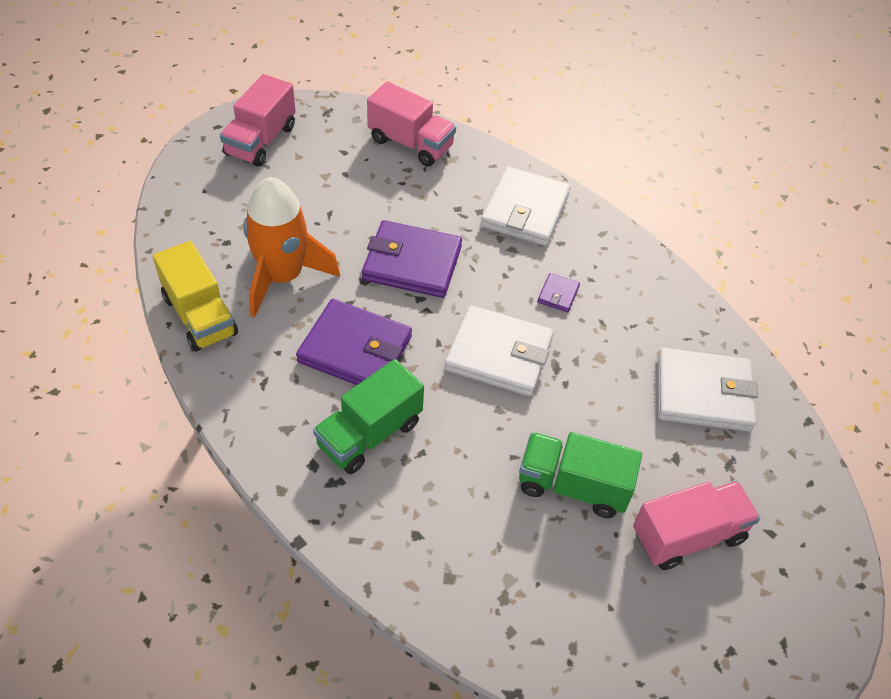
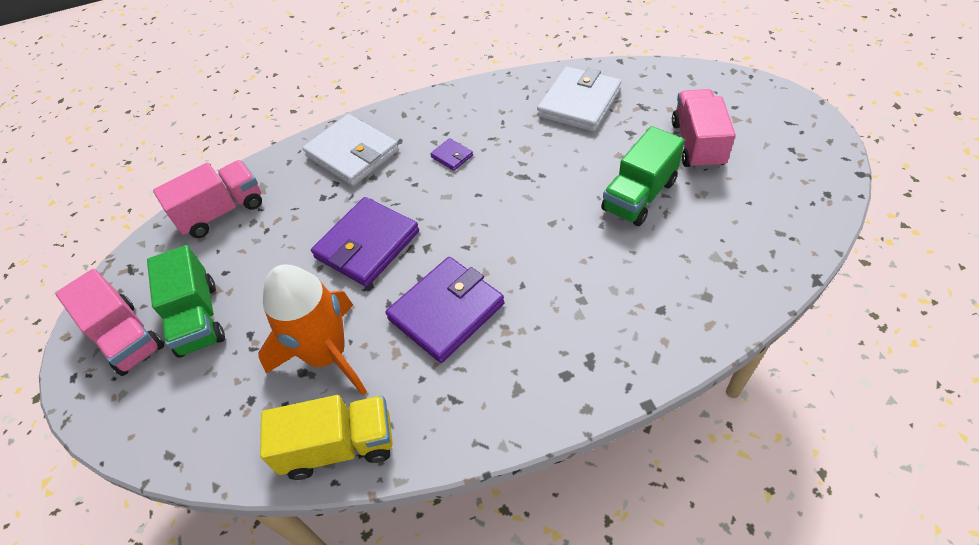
camera: 60 degrees left, 0 degrees up
green truck [313,359,424,474] -> green truck moved to [147,245,225,358]
white wallet [444,305,554,396] -> none

